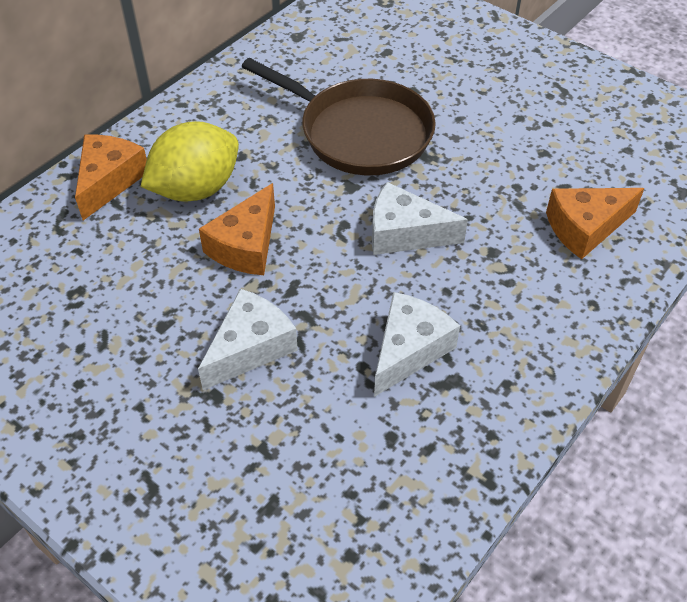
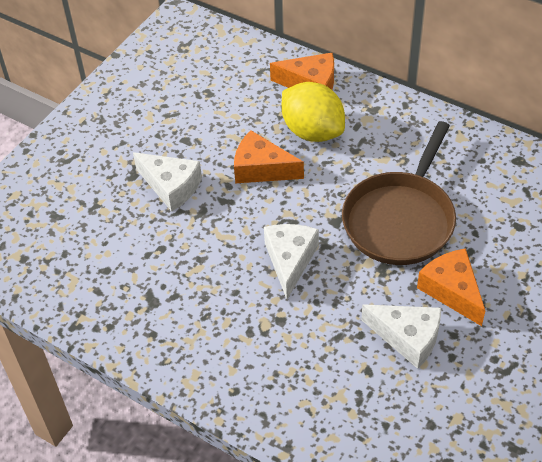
camera: 85 degrees right, 0 degrees up
white cheese [374,292,460,397] -> white cheese moved to [361,304,441,369]
orange cheese [546,188,644,259] -> orange cheese moved to [417,248,485,326]

